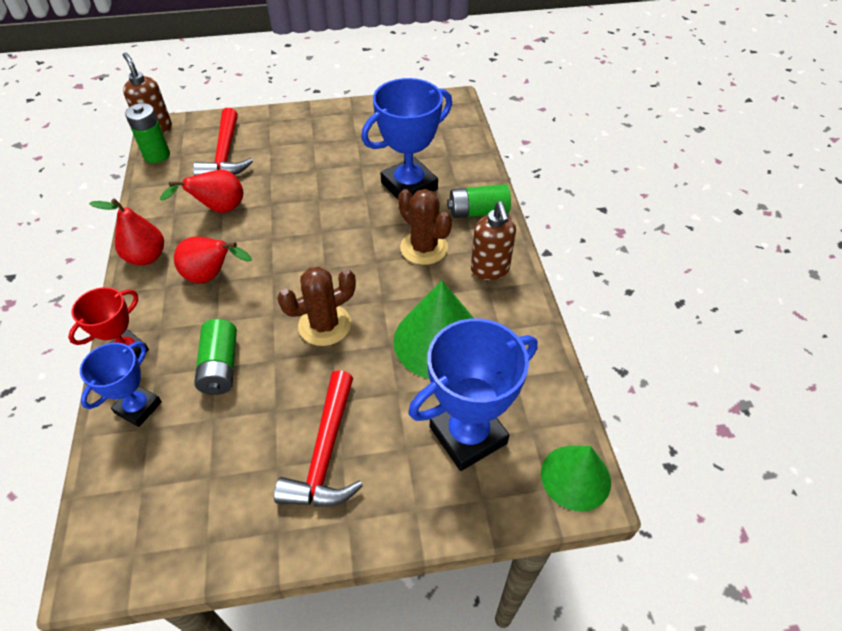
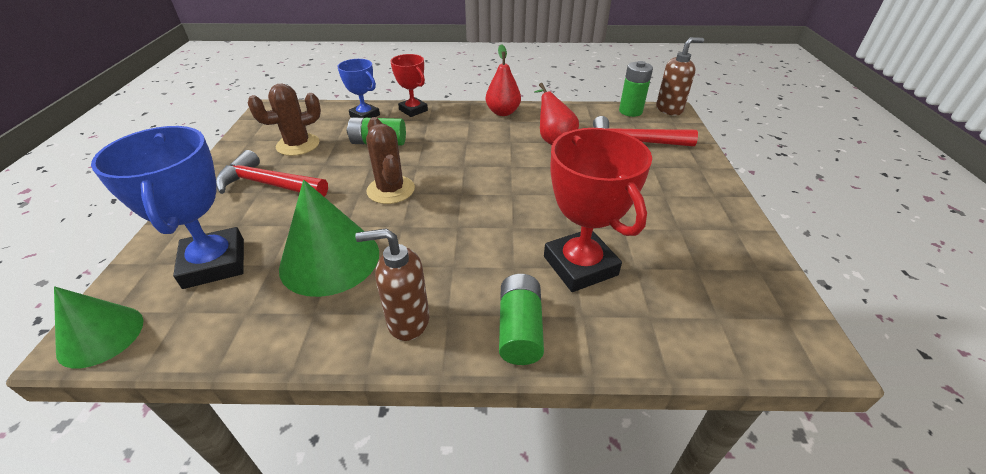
camera: 100 degrees right, 10 degrees down
red pear [174,237,252,283] -> none
blue trophy [361,78,452,199] -> red trophy [544,128,652,292]
brown cactus [398,189,452,265] -> brown cactus moved to [248,83,321,156]

